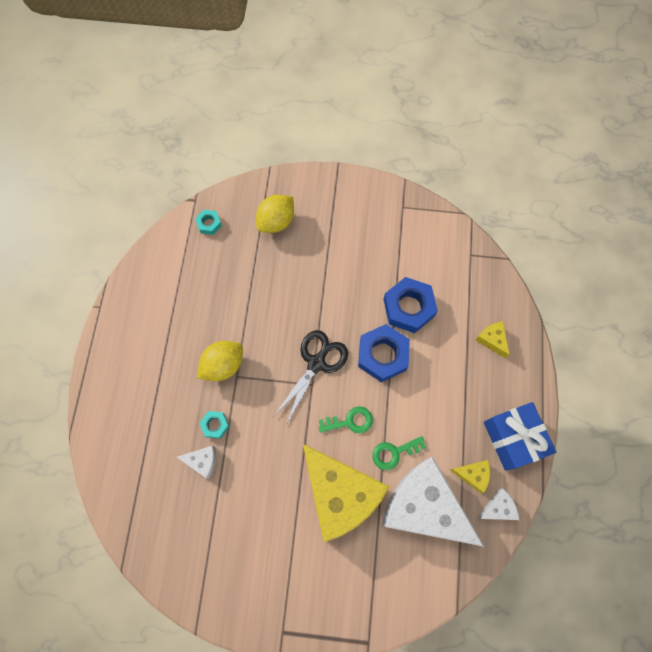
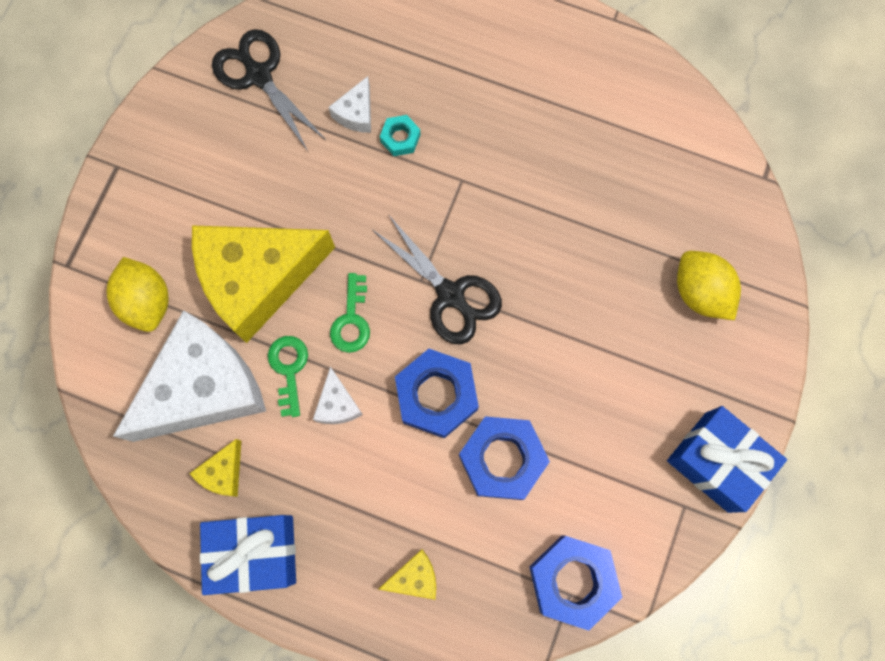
camera: 105 degrees right, 5 degrees up
turquoise nut [195,210,222,235] -> none
yellow lemon [197,341,243,381] -> yellow lemon moved to [107,257,169,332]
white cheese [477,489,519,520] -> white cheese moved to [313,367,363,424]
none -> black scissors [212,29,326,151]
none -> blue nut [529,535,622,631]
none -> blue gift [667,406,787,513]

